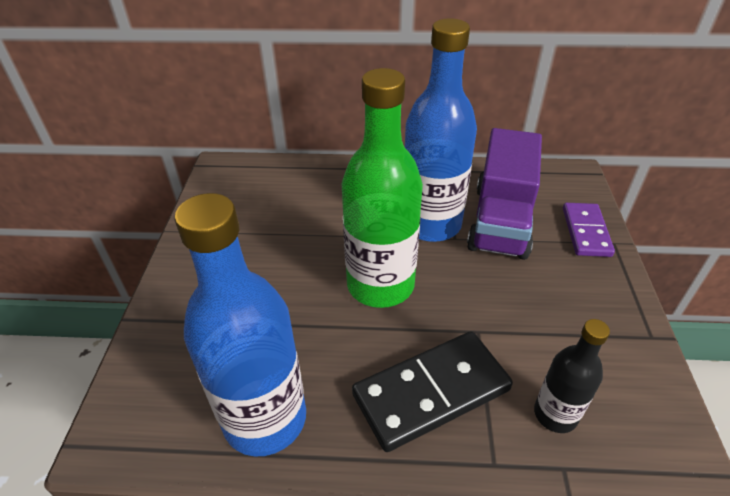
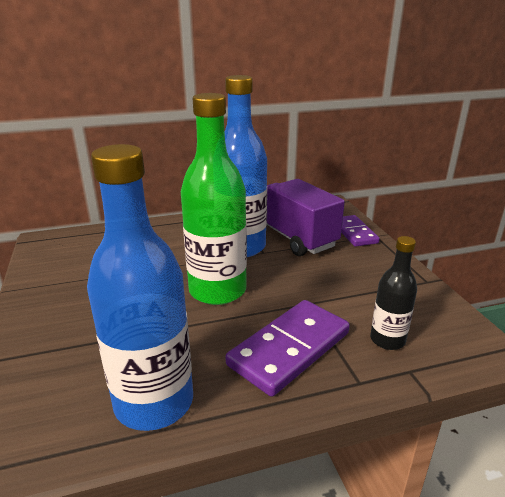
camera: 20 degrees left, 15 degrees down
black domino [352,331,513,452] -> purple domino [225,300,350,397]
purple truck [467,128,542,260] -> purple truck turned 150 degrees clockwise [267,179,345,256]

